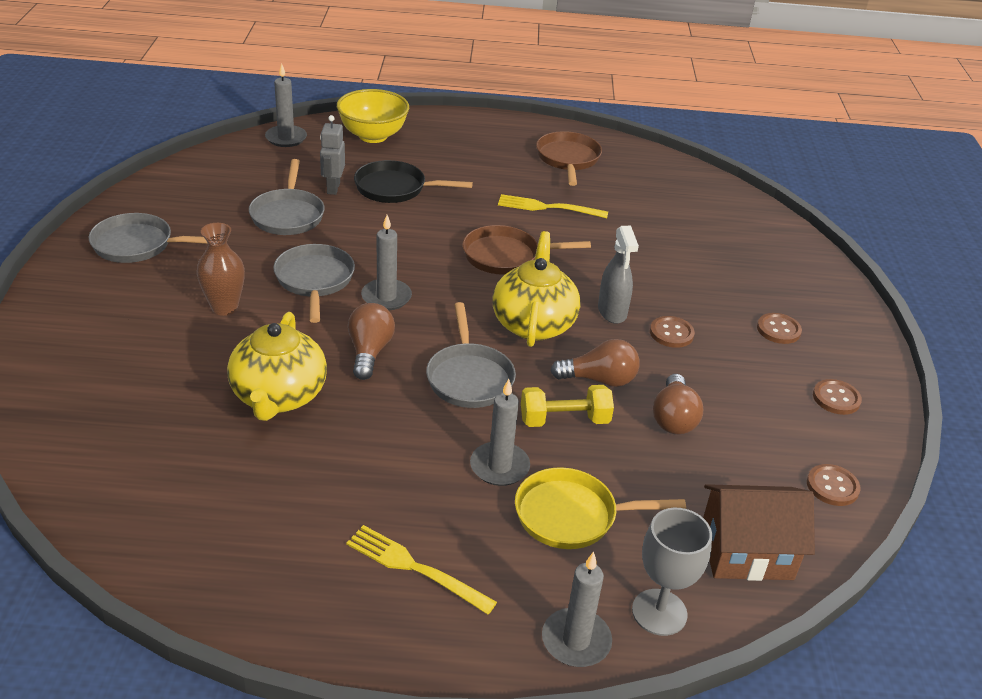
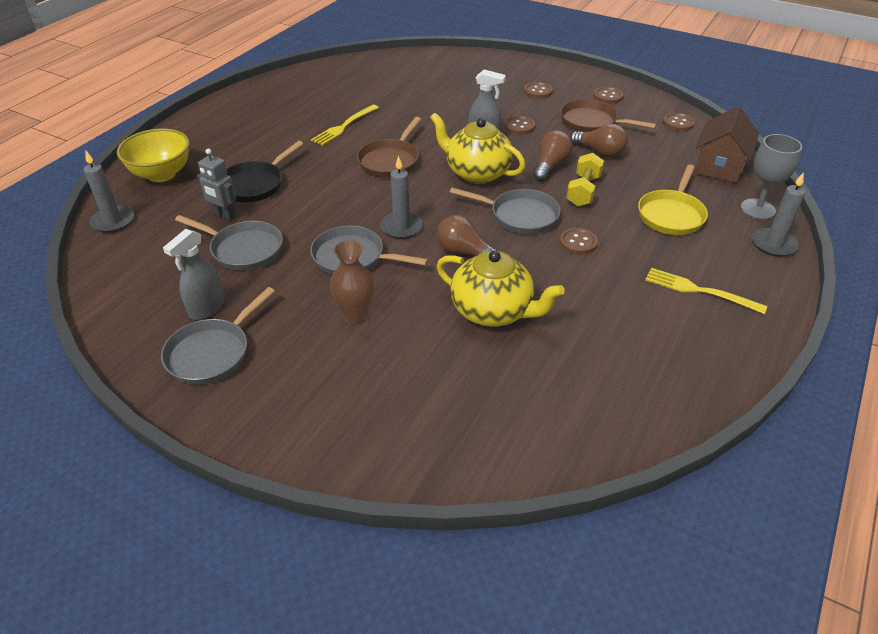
camera: 60 degrees left, 5 degrees up
yellow fork [346,525,497,614] -> yellow fork turned 60 degrees clockwise [645,268,767,314]
grey candle [470,379,530,486] -> none
brown pan [536,131,602,186] -> brown pan moved to [560,99,657,132]
none -> grey spray bottle [163,229,224,320]
none -> brown button [559,228,598,255]

